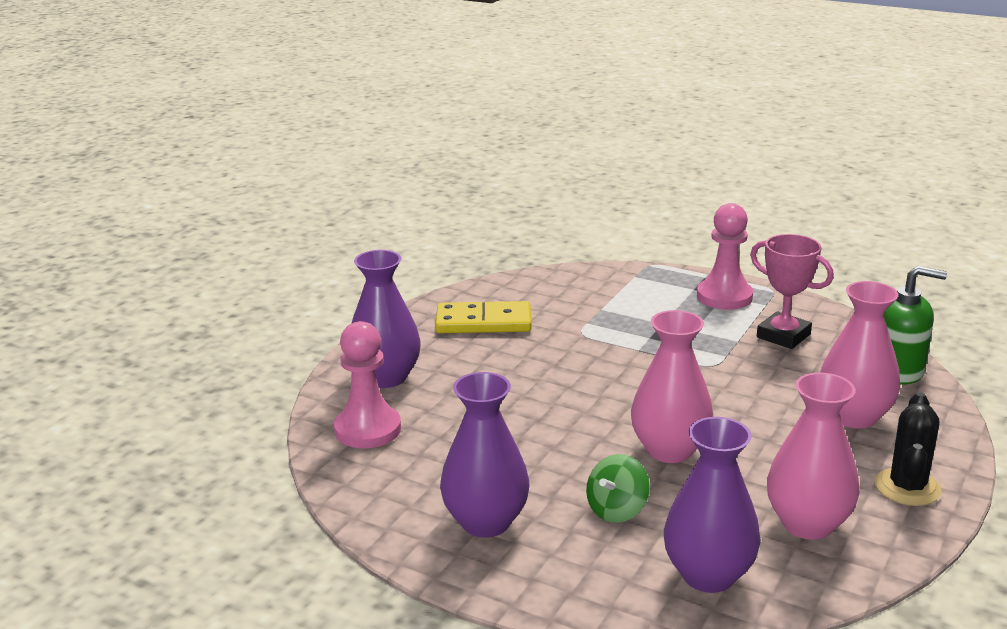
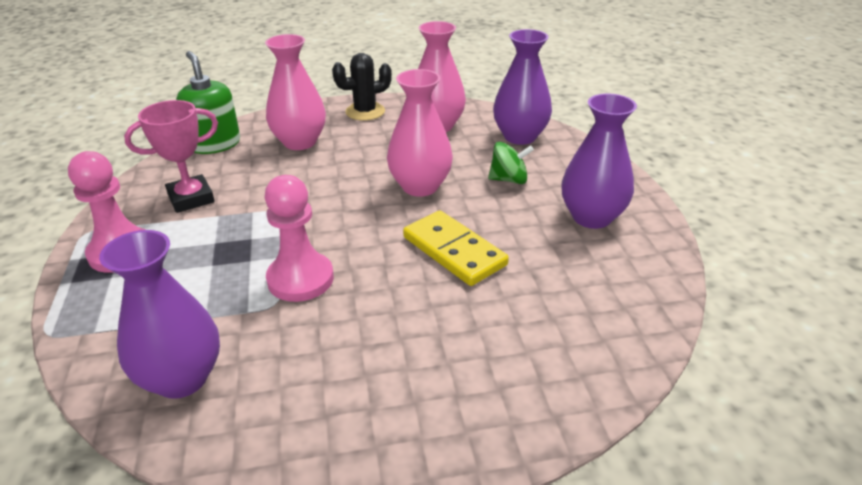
camera: 130 degrees left, 10 degrees up
pink pawn [334,321,401,448] -> pink pawn moved to [264,175,334,302]
purple vase [351,250,421,388] -> purple vase moved to [99,230,220,399]
yellow domino [435,301,532,333] -> yellow domino moved to [403,211,509,286]
pink trophy [750,234,834,349] -> pink trophy turned 60 degrees clockwise [124,100,218,213]

